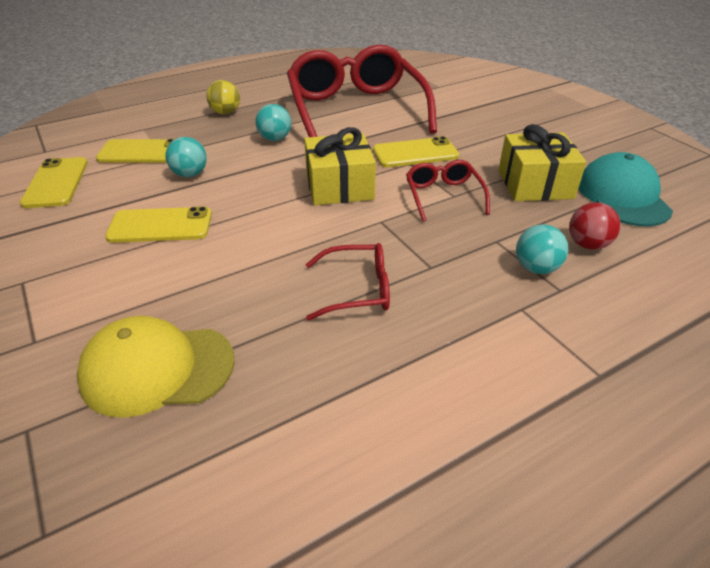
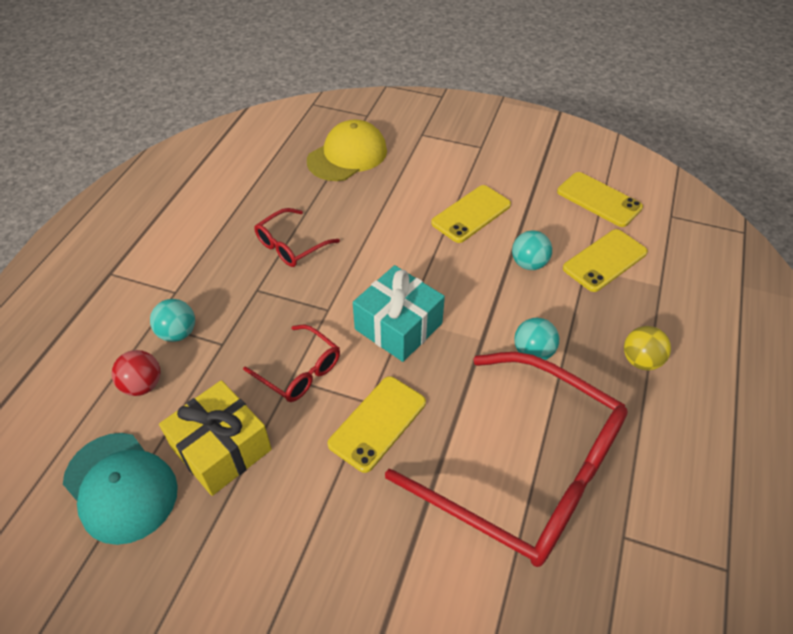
camera: 140 degrees right, 10 degrees up
yellow gift [304,127,376,205] -> turquoise gift [353,265,445,362]

